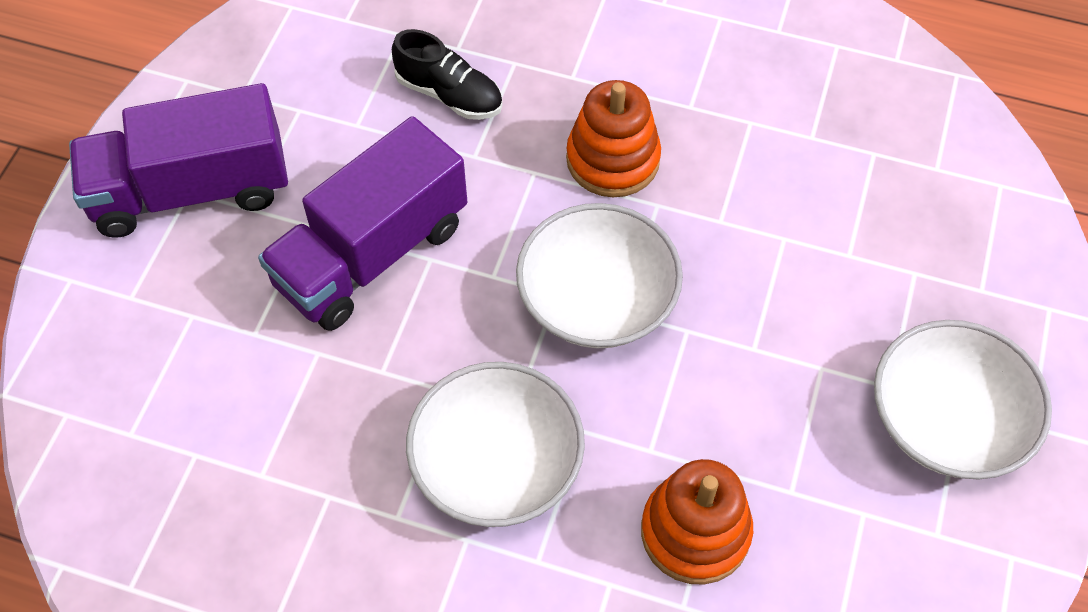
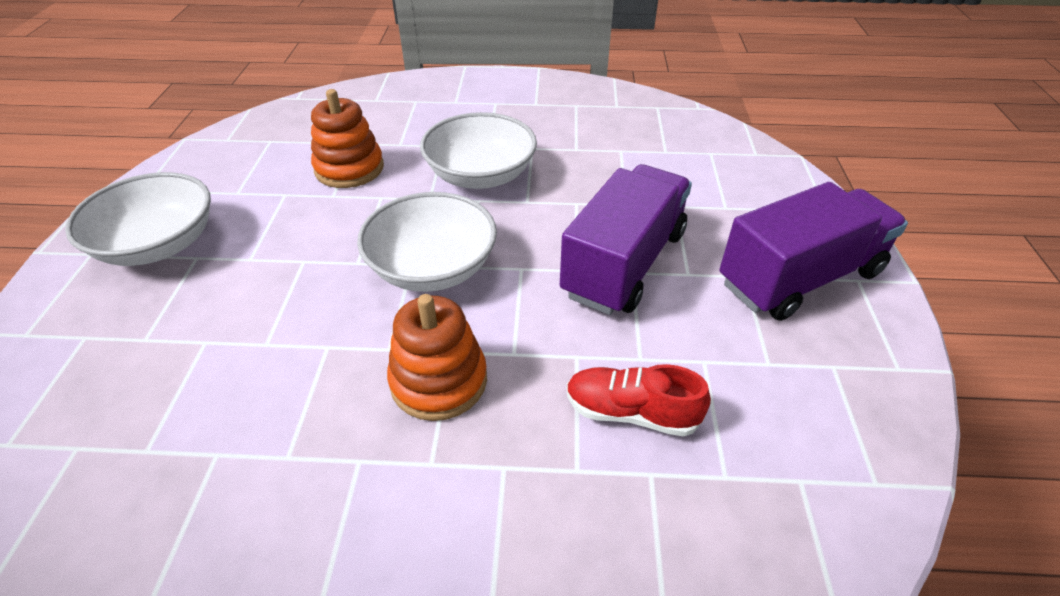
camera: 165 degrees right, 15 degrees down
black shoe [392,29,503,120] -> red shoe [566,364,711,437]

